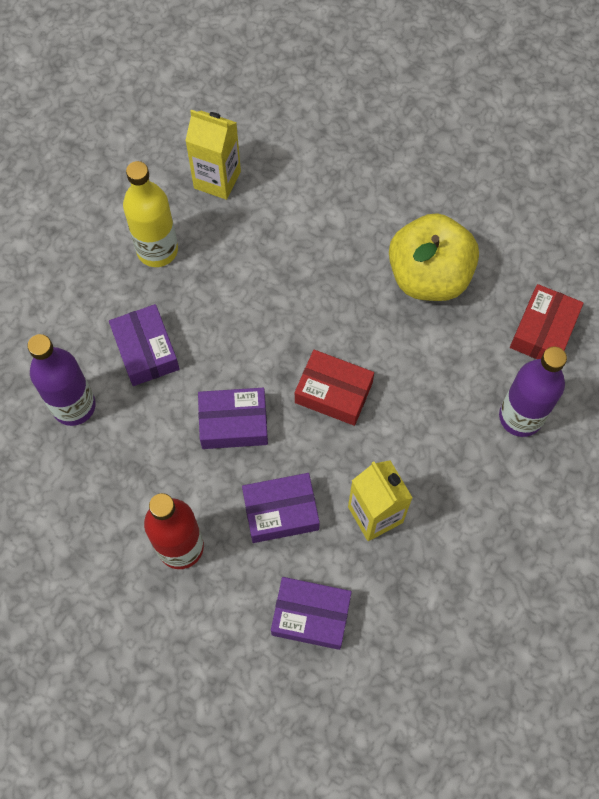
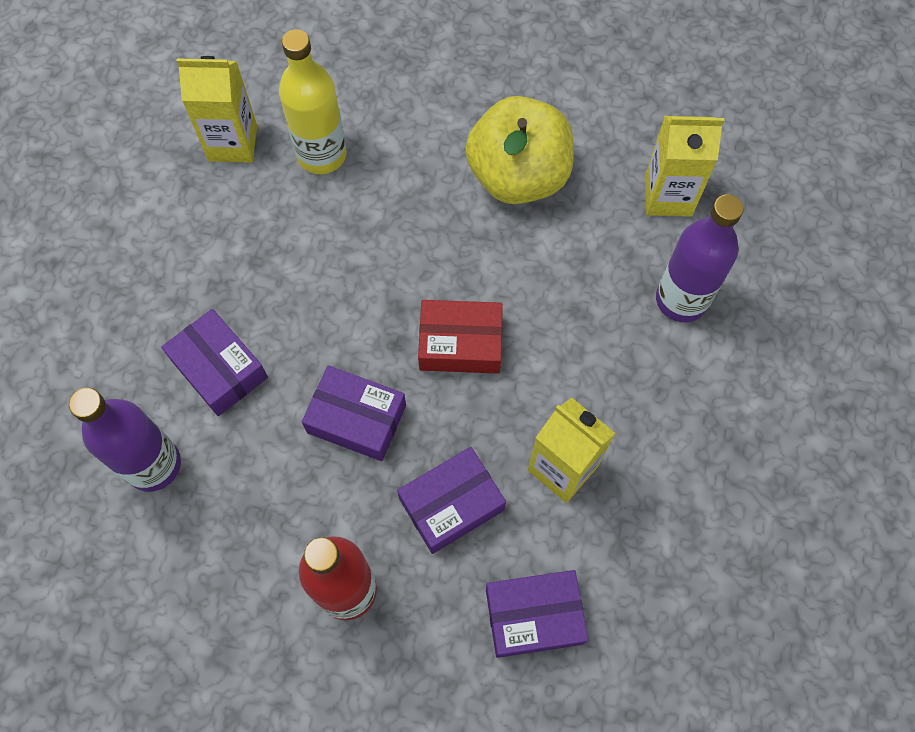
camera: 20 degrees left, 0 degrees up
yellow bottle [123,161,178,267] -> yellow bottle moved to [279,29,347,174]
purple box [198,388,268,449] -> purple box turned 45 degrees clockwise [302,365,406,461]
red box [510,284,584,359] -> yellow carton [645,116,724,217]

